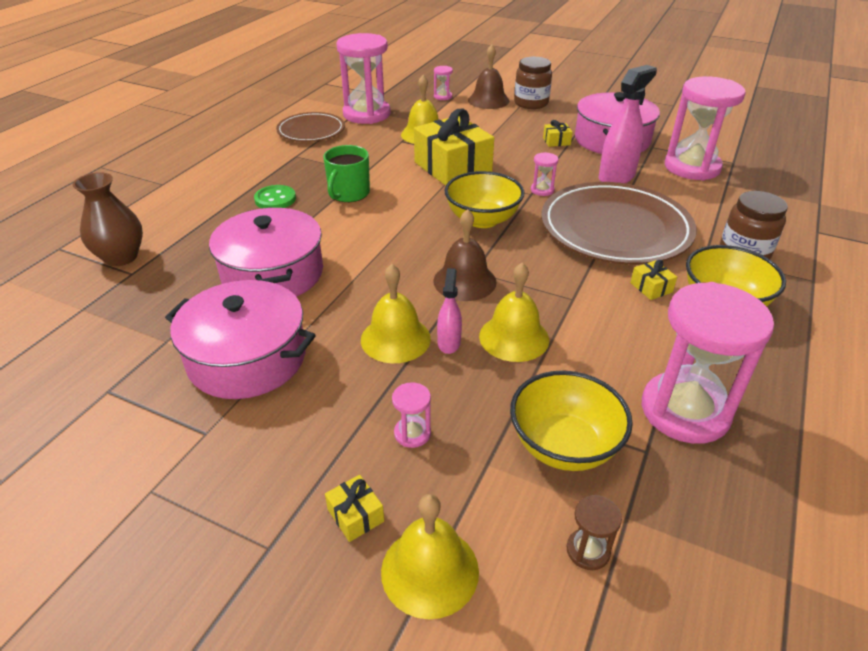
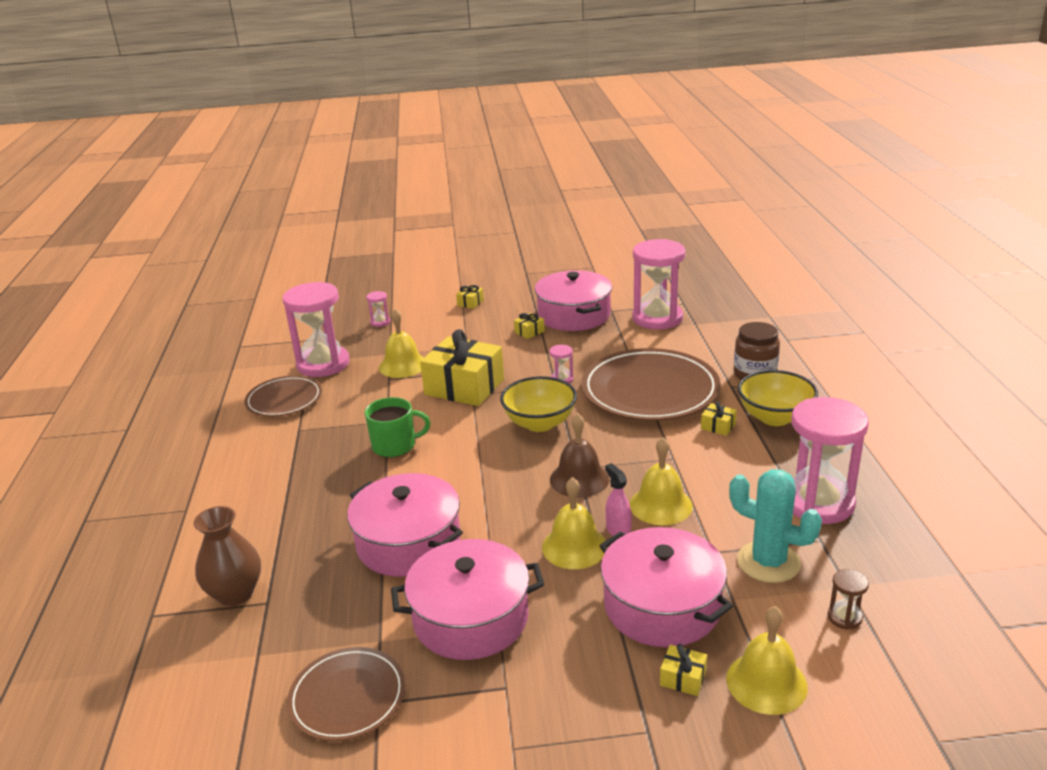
camera: 30 degrees left, 10 degrees down
green button [254,185,296,208] -> none
green mug [323,145,370,202] -> green mug turned 90 degrees counterclockwise [365,397,431,458]
pink hourglass [392,382,431,448] -> pink pot [599,527,733,647]
brown bell [468,45,509,109] -> none
yellow bowl [510,371,633,471] -> turquoise cactus [729,469,822,583]
brown jar [514,57,552,109] -> yellow gift [456,285,484,309]
pink spray bottle [599,65,657,183] -> none
none -> brown plate [287,647,405,741]

